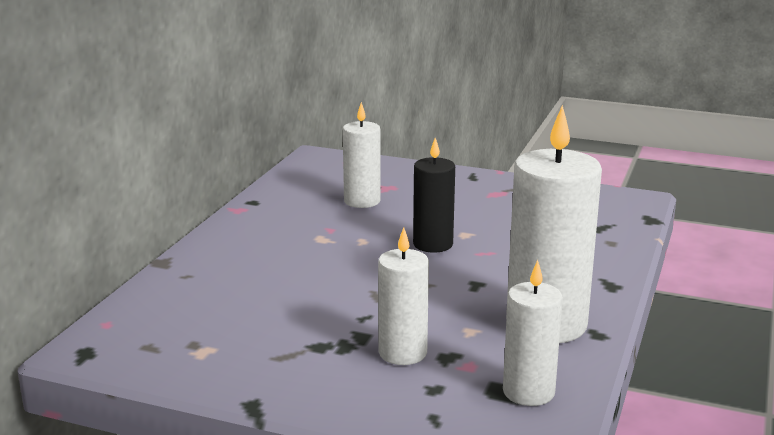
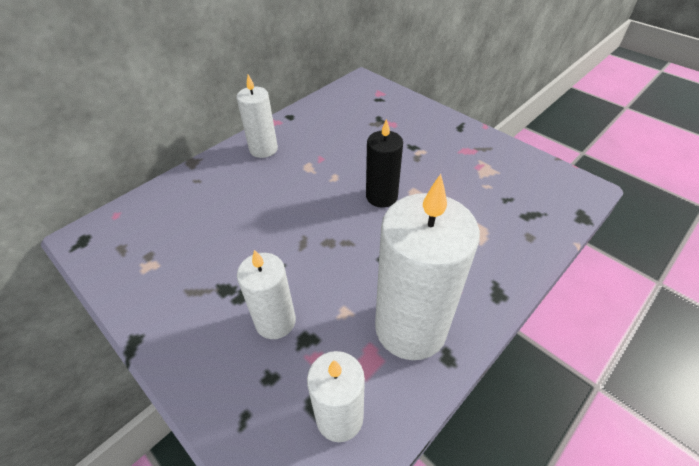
camera: 25 degrees right, 25 degrees up
white candle [343,102,381,208] -> white candle moved to [236,75,278,158]

